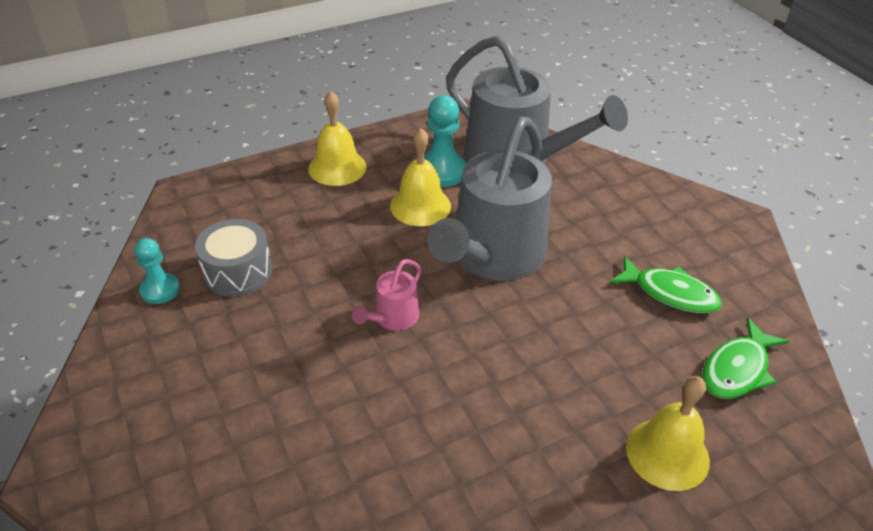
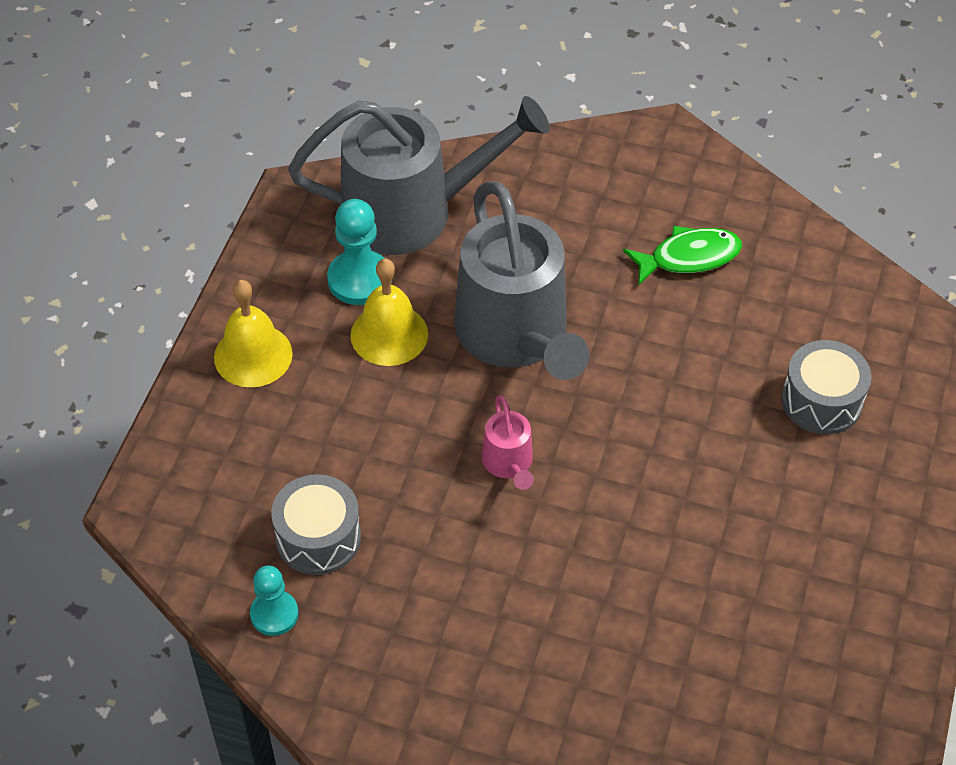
camera: 45 degrees left, 10 degrees up
yellow bell [626,376,710,491] -> grey drum [782,340,871,435]
green fish [703,318,789,399] -> none

